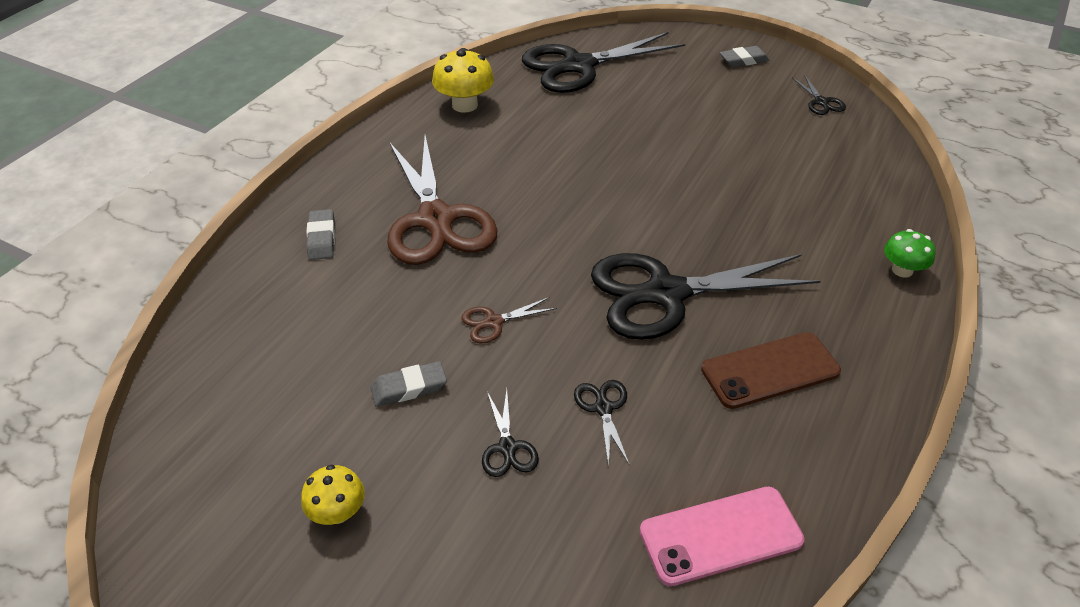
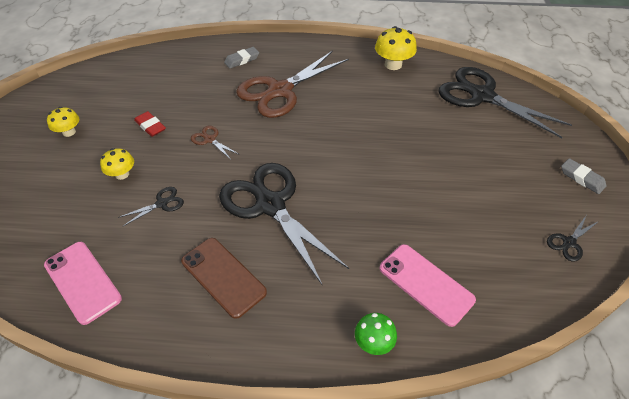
camera: 65 degrees right, 5 degrees up
grey eraser [370,361,447,407] -> red eraser [134,111,166,137]
black scissors [482,390,539,477] -> yellow mushroom [100,148,134,180]
none -> pink phone [379,244,476,327]

